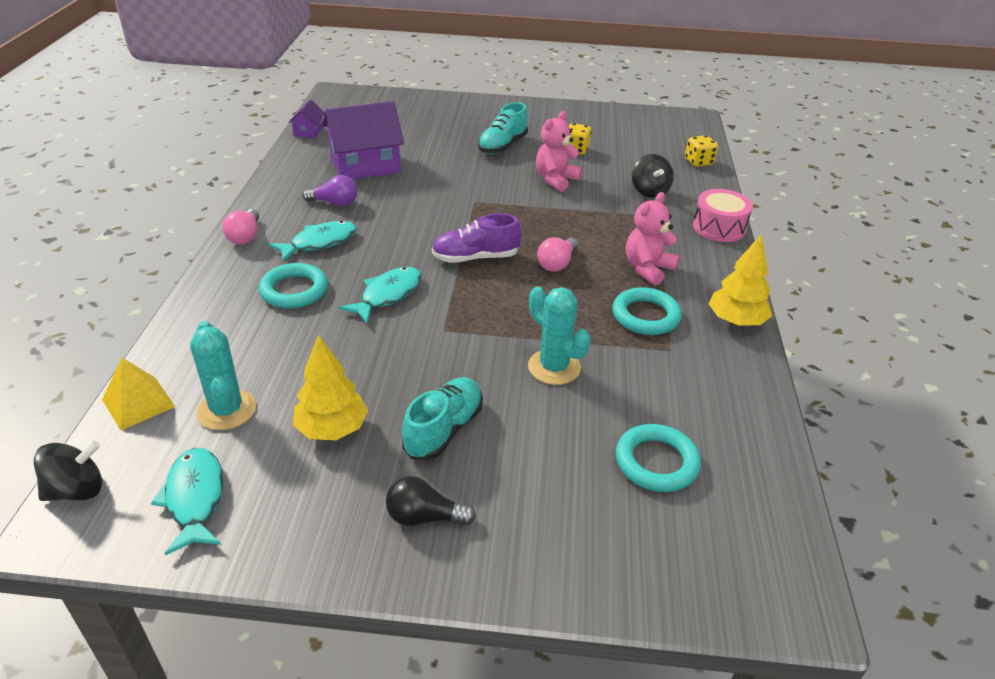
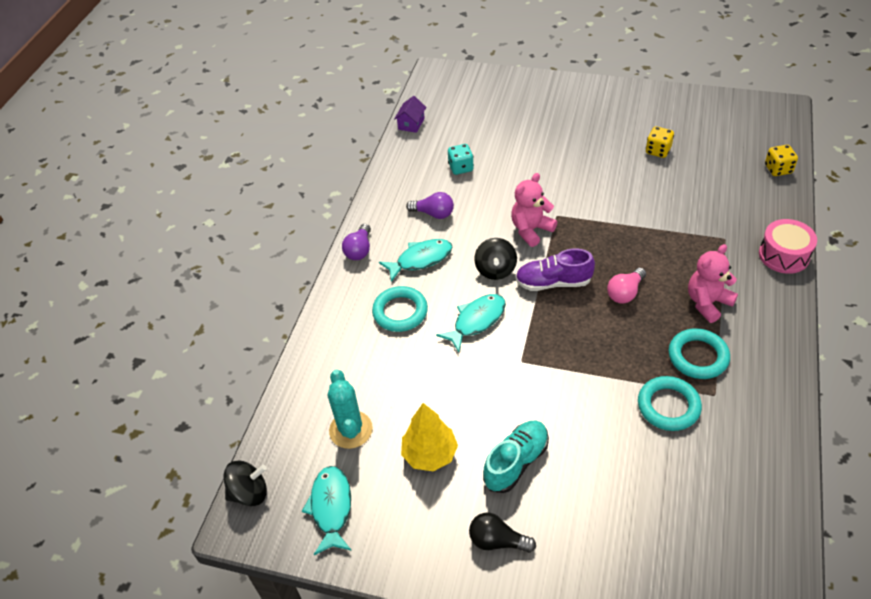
camera: 15 degrees right, 10 degrees up
yellow pyramid [102,358,175,430] -> none
pink light bulb [222,209,259,244] -> purple light bulb [342,224,371,260]
purple house [323,101,404,179] -> turquoise dice [448,144,474,175]
turquoise shoe [478,102,528,154] -> none
turquoise cactus [528,286,591,385] -> none
pink teddy bear [536,111,583,192] -> pink teddy bear moved to [511,173,557,247]
turquoise ring [616,424,701,492] -> turquoise ring moved to [638,376,702,431]
black spinning top [632,154,674,198] -> black spinning top moved to [474,238,517,280]
yellow tree [709,235,772,326] -> none

